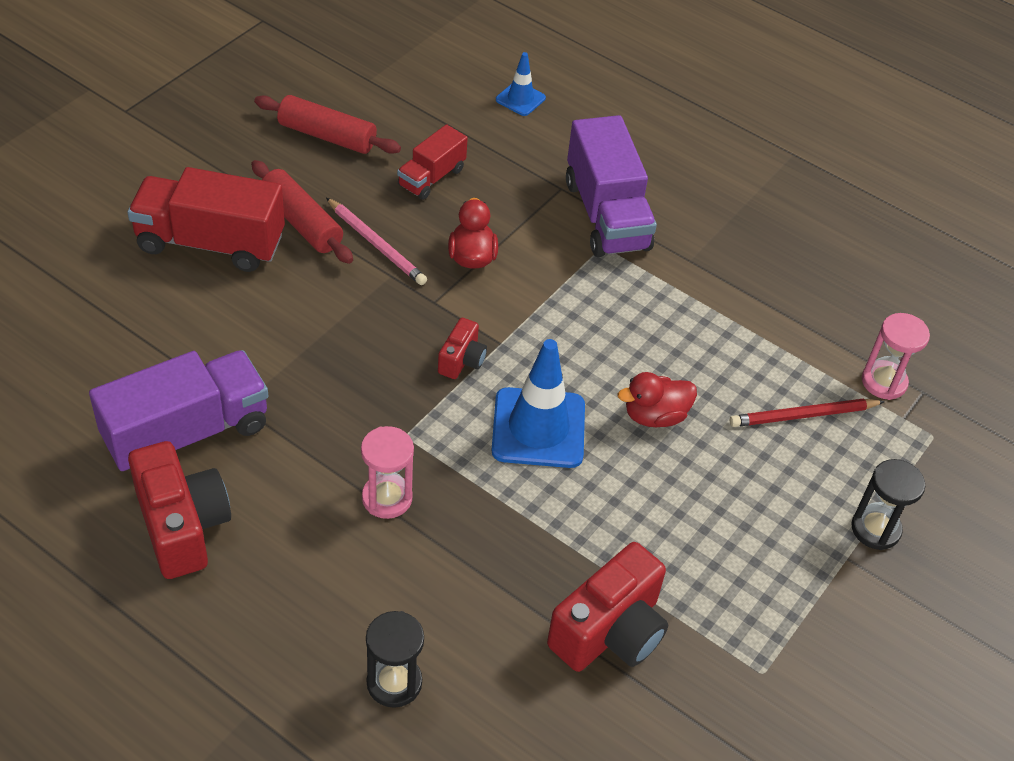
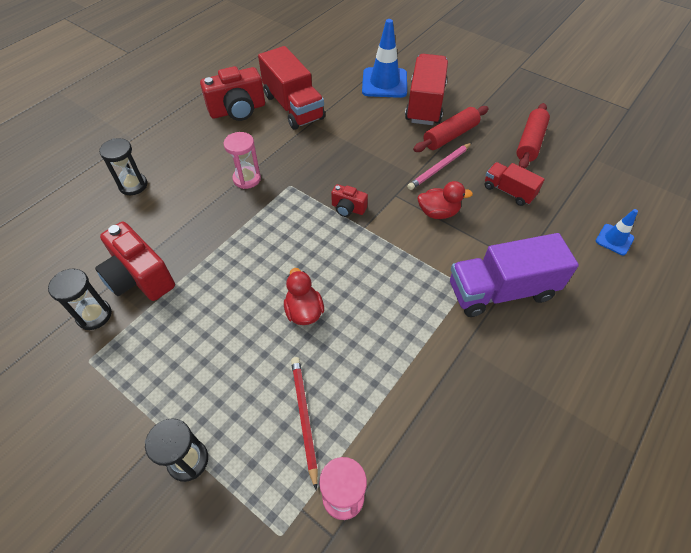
camera: 95 degrees right, 5 degrees up
purple truck [89,350,268,471] -> red truck [258,46,325,130]
blue traffic cone [491,339,585,468] -> blue traffic cone moved to [362,19,407,98]
none -> black hourglass [48,269,112,330]

